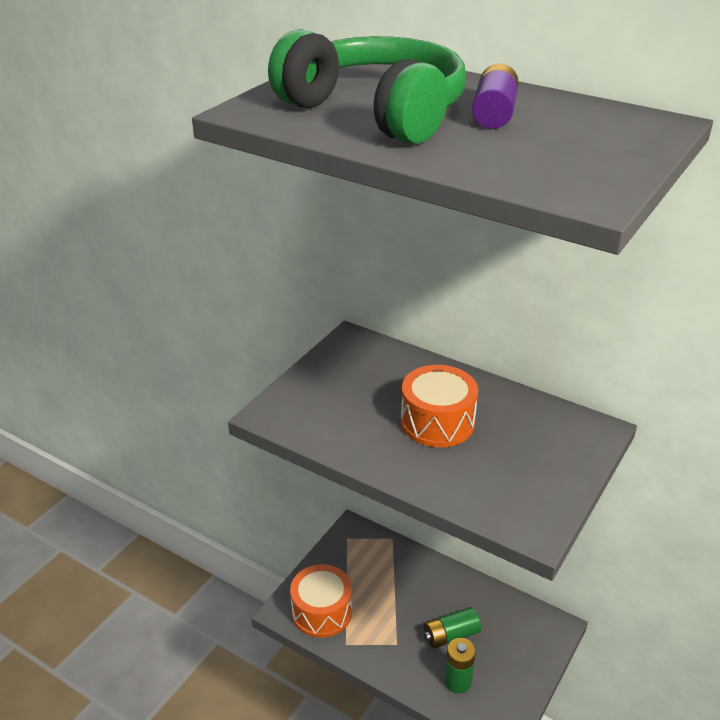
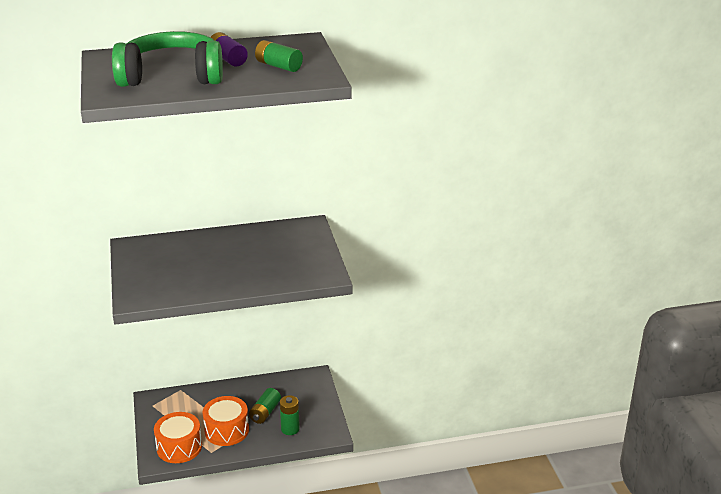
camera: 45 degrees left, 5 degrees down
orange drum [401,365,478,448] -> orange drum moved to [203,396,249,446]
none -> green battery [255,40,303,72]

